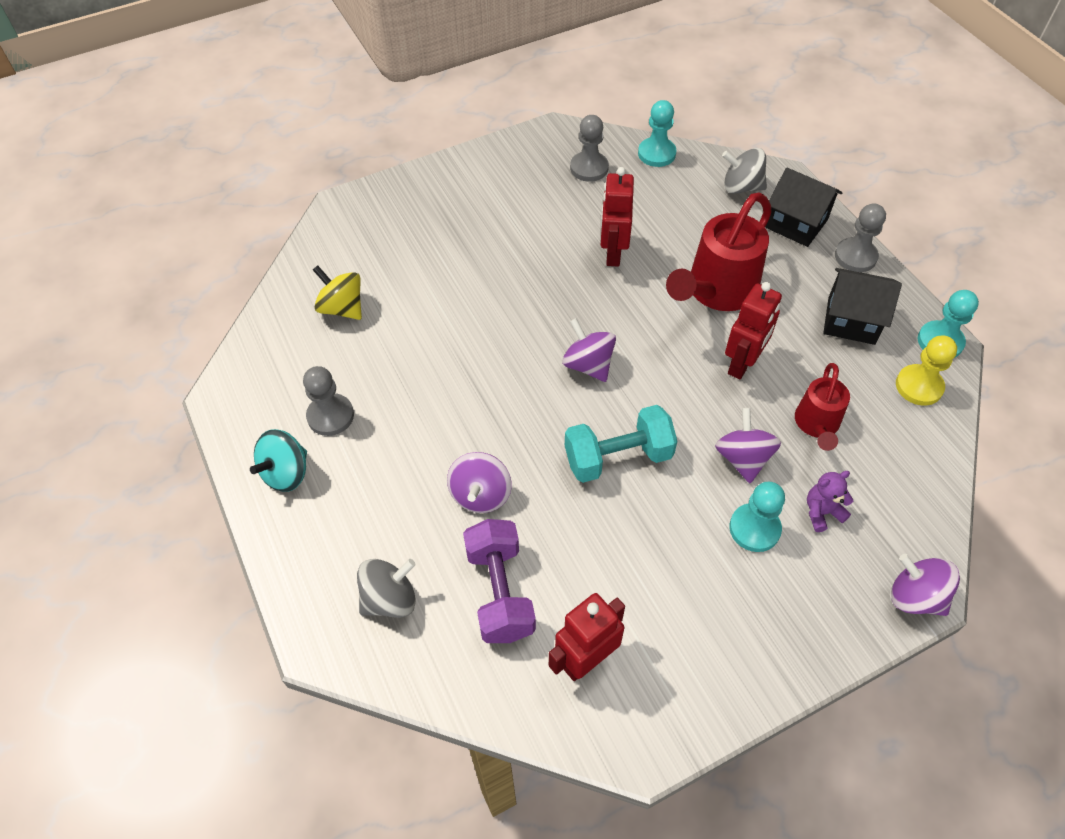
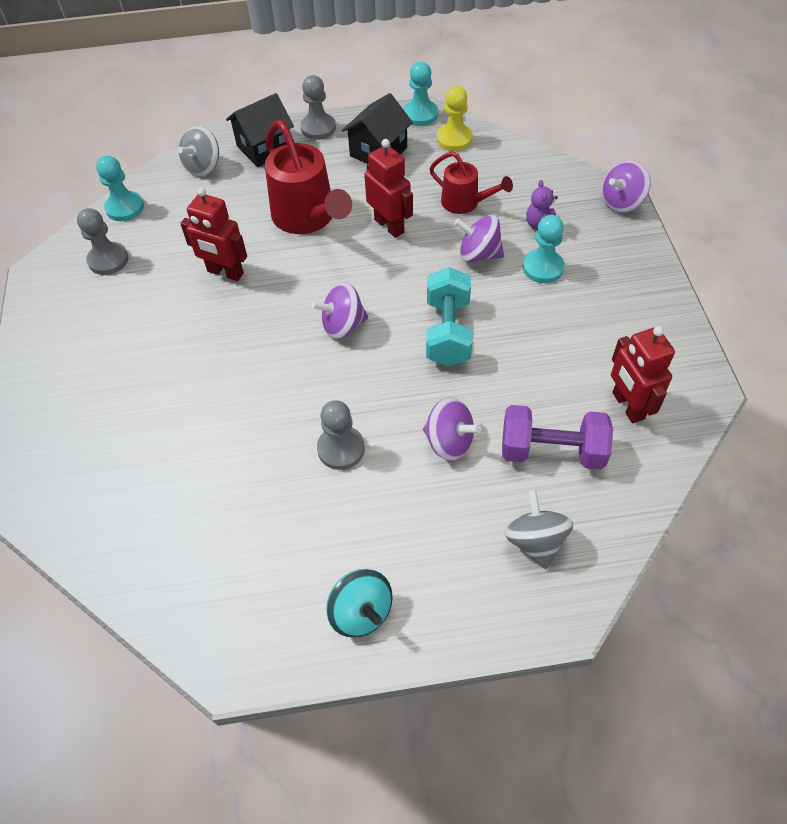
camera: 70 degrees left, 0 degrees up
grey pawn [303,366,354,436] -> grey pawn moved to [317,400,365,470]
yellow spinning top [313,265,362,320] -> none

